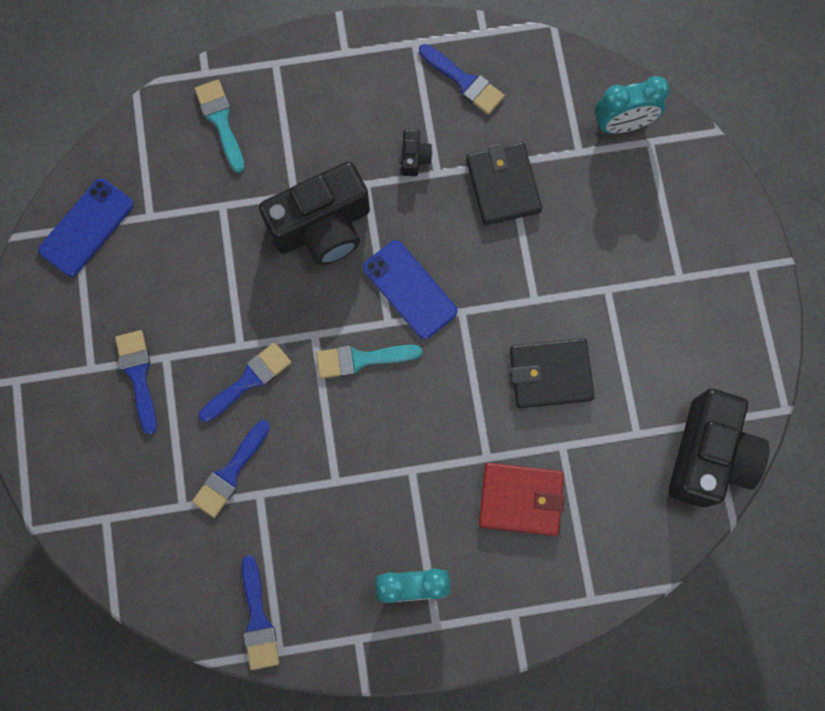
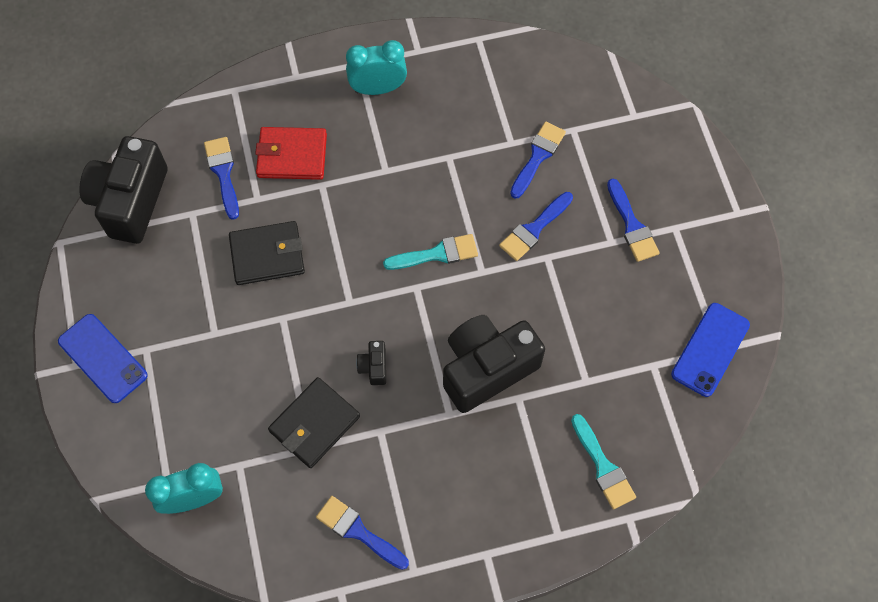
camera: 175 degrees right, 10 degrees down
blue brush [242,556,279,670] -> blue brush moved to [204,137,239,220]
blue phone [363,240,458,339] -> blue phone moved to [58,314,148,403]
black camera [401,129,432,176] -> black camera moved to [356,341,386,385]
black wallet [466,142,542,225] -> black wallet turned 60 degrees clockwise [268,377,360,468]

